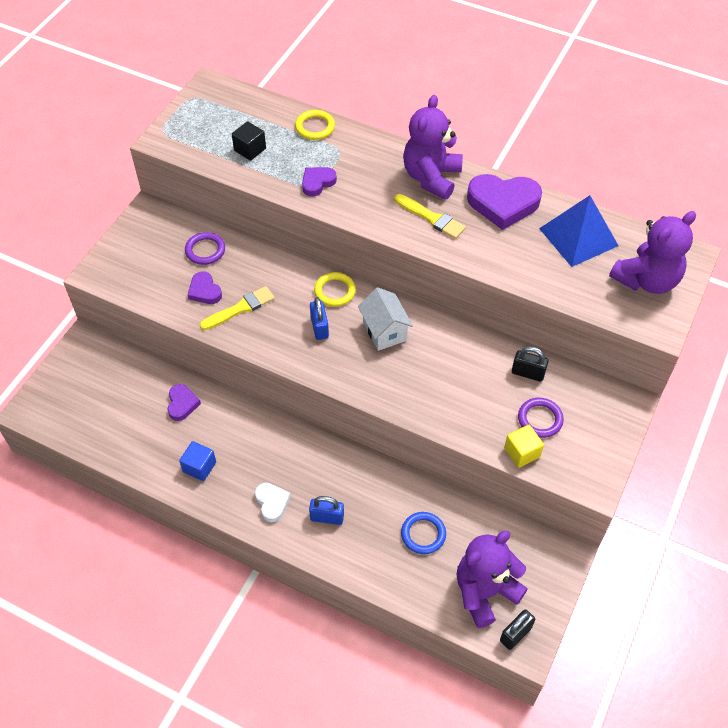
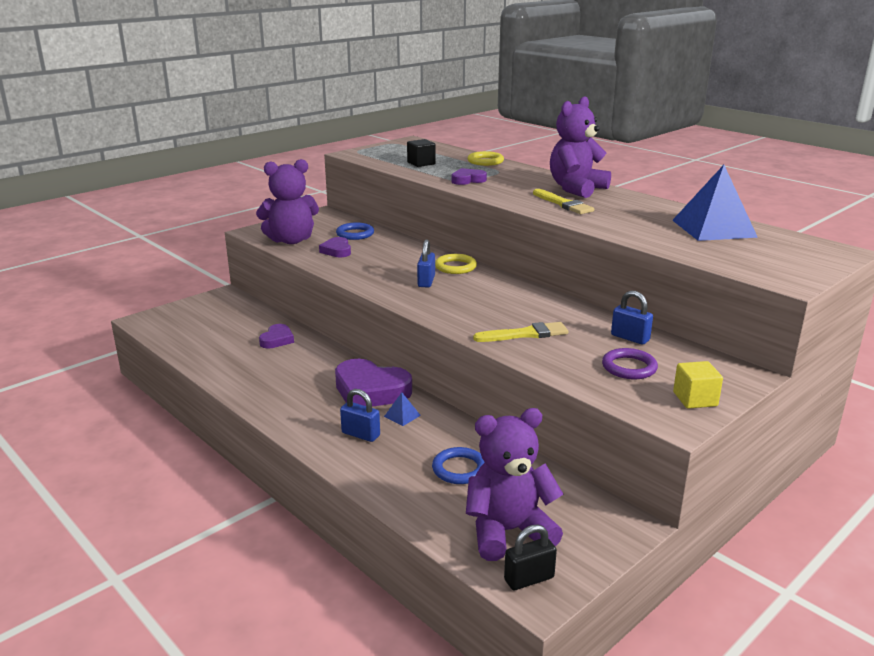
camera: 20 degrees right, 30 degrees down
blue cube [179,441,216,481] -> none
purple ring [185,232,225,265] -> blue ring [336,223,374,240]
yellow brush [200,286,275,330] -> yellow brush moved to [473,322,568,342]
white heart [255,483,291,522] -> none
white house [358,287,413,351] -> none
purple heart [467,174,542,230] -> purple heart moved to [335,359,412,407]
yellow cube [504,425,544,468] -> yellow cube moved to [673,361,723,409]
black padlock [512,346,549,382] -> blue padlock [611,291,653,345]
purple teddy bear [609,211,696,294] -> purple teddy bear moved to [256,159,319,244]
none -> blue pyramid [384,392,421,426]

